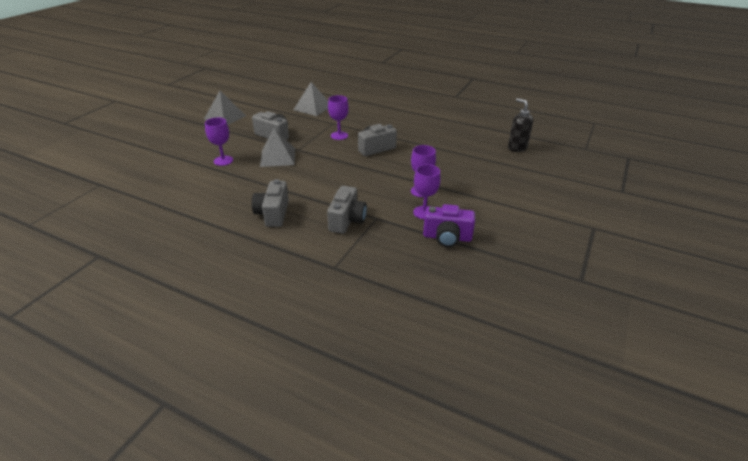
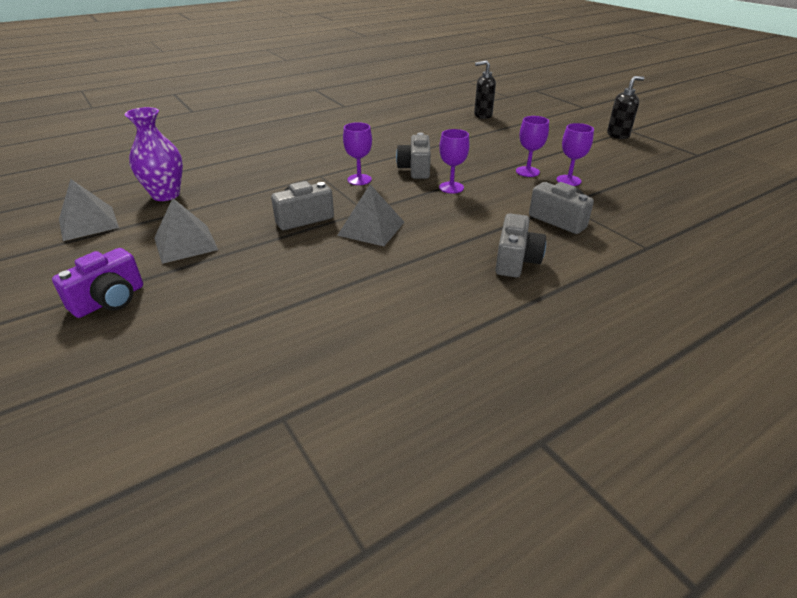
camera: 60 degrees left, 0 degrees up
purple goblet [205,118,233,166] -> purple goblet moved to [439,129,470,193]
grey camera [252,179,289,227] -> grey camera turned 105 degrees counterclockwise [495,214,546,277]
grey pyramid [294,82,328,116] -> grey pyramid moved to [59,179,119,241]
purple camera [423,204,475,247] -> purple camera moved to [52,248,143,318]
none -> purple vase [125,107,183,201]
none -> black soap dispenser [607,76,645,139]

